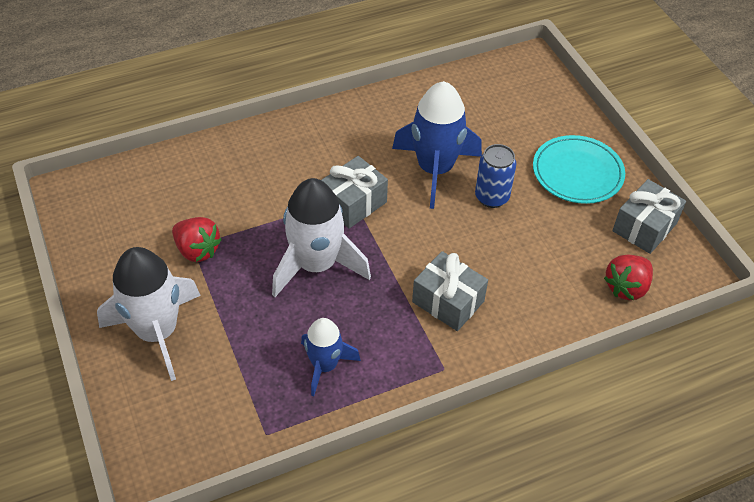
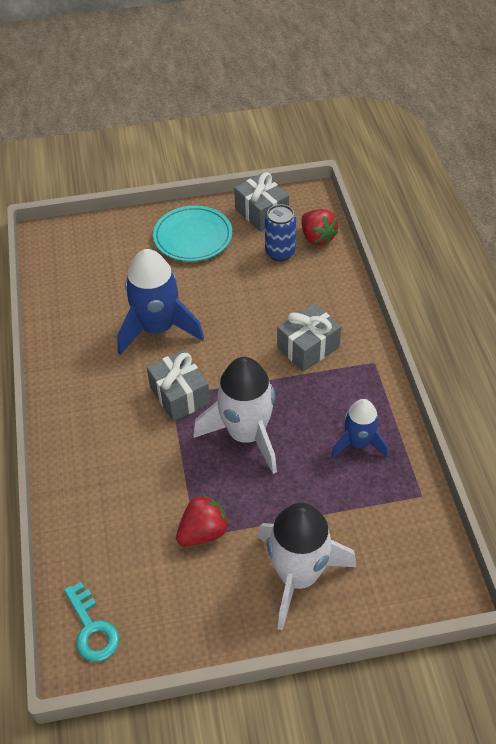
camera: 75 degrees left, 0 degrees up
blue can [475,144,516,208] -> blue can moved to [265,204,296,261]
none -> turquoise key [64,582,119,662]

